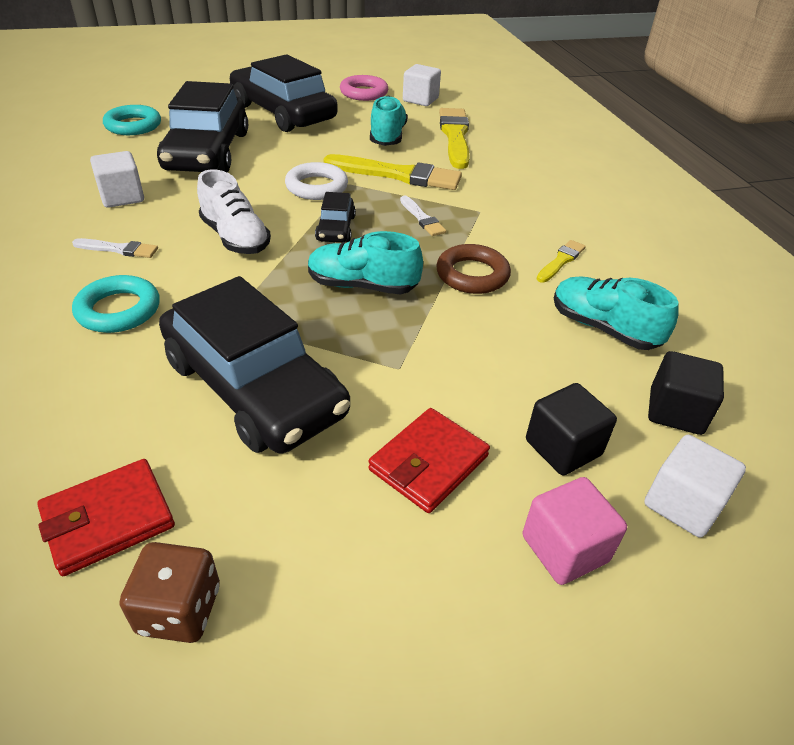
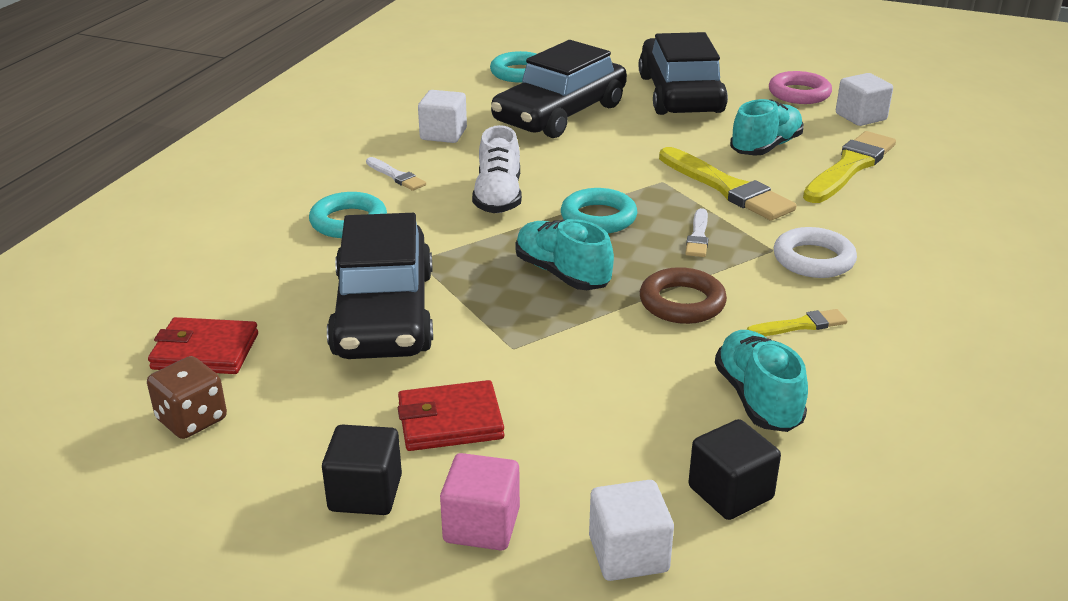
camera: 40 degrees right, 10 degrees down
white ring [285,162,348,200] -> white ring moved to [774,227,857,278]
black car [315,192,356,243] -> turquoise ring [561,188,637,233]
black cube [526,383,617,475] -> black cube moved to [322,425,402,515]

